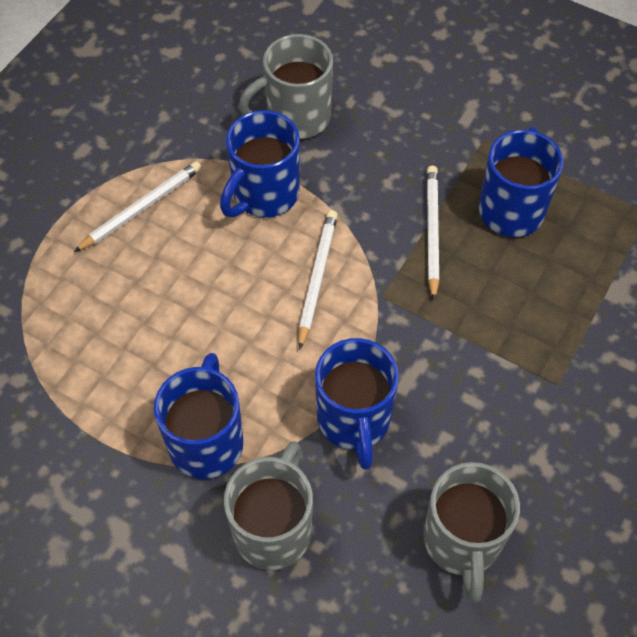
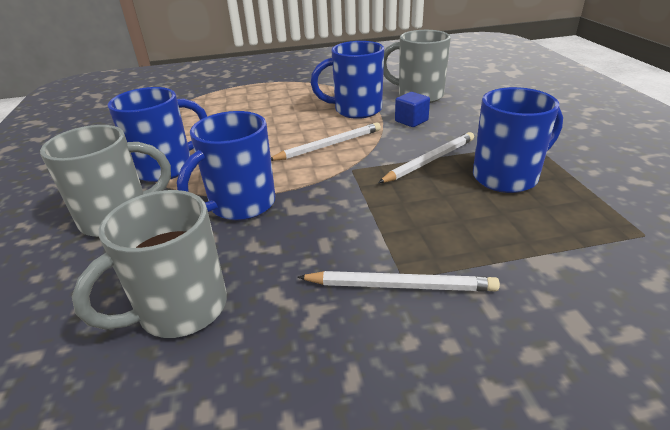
camera: 50 degrees right, 25 degrees down
white pencil [74,161,202,252] -> white pencil moved to [297,271,500,291]
none -> blue cube [395,92,430,127]

